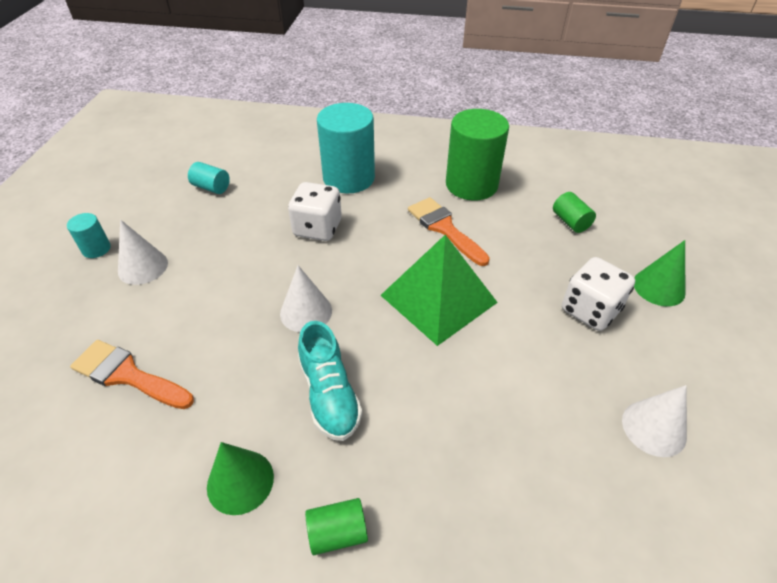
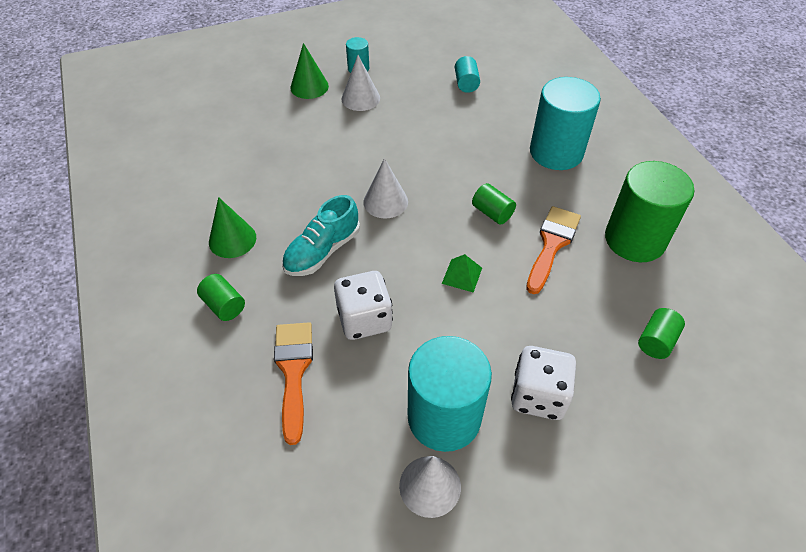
camera: 60 degrees right, 5 degrees up
orange brush [70,340,194,409] -> orange brush moved to [274,322,313,445]
white dice [288,182,342,241] -> white dice moved to [334,271,393,340]
green pyramid [380,235,498,346] -> green pyramid [442,254,482,293], size x0.41
green cone [634,240,685,306] -> green cone moved to [291,43,329,99]
none -> turquoise cylinder [408,336,492,452]
none -> green cylinder [472,183,516,225]

